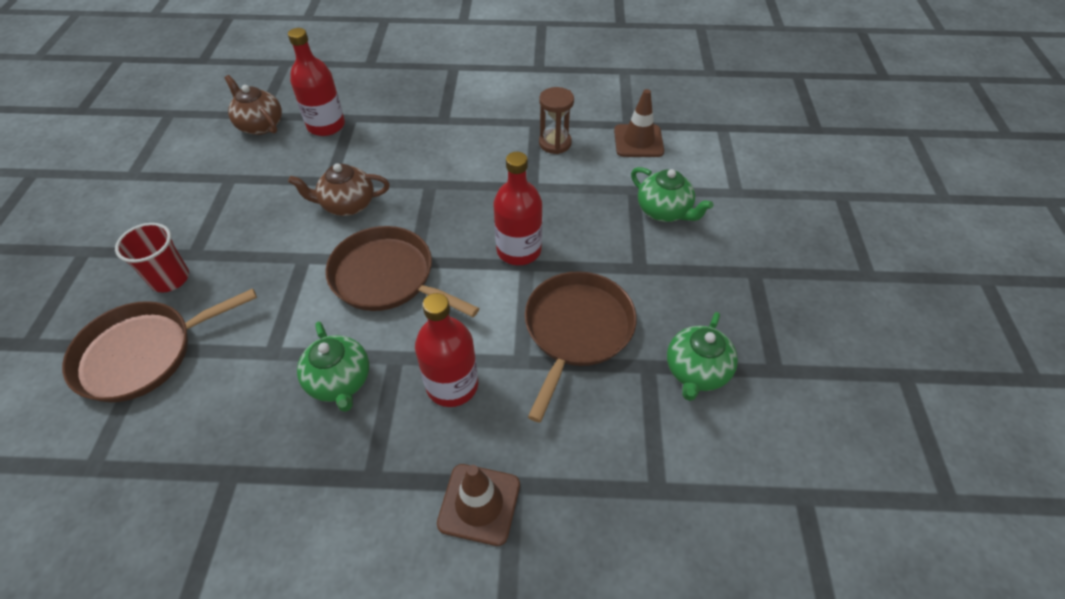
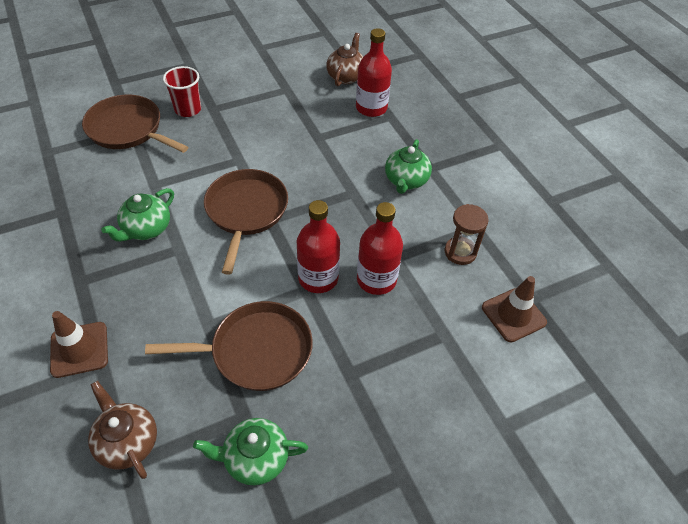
camera: 60 degrees right, 0 degrees up
brown teapot [288,163,390,216] -> brown teapot moved to [88,381,157,479]
red bottle [415,293,478,407] -> red bottle moved to [357,202,403,295]
green teapot [631,167,713,222] -> green teapot moved to [385,139,432,194]

